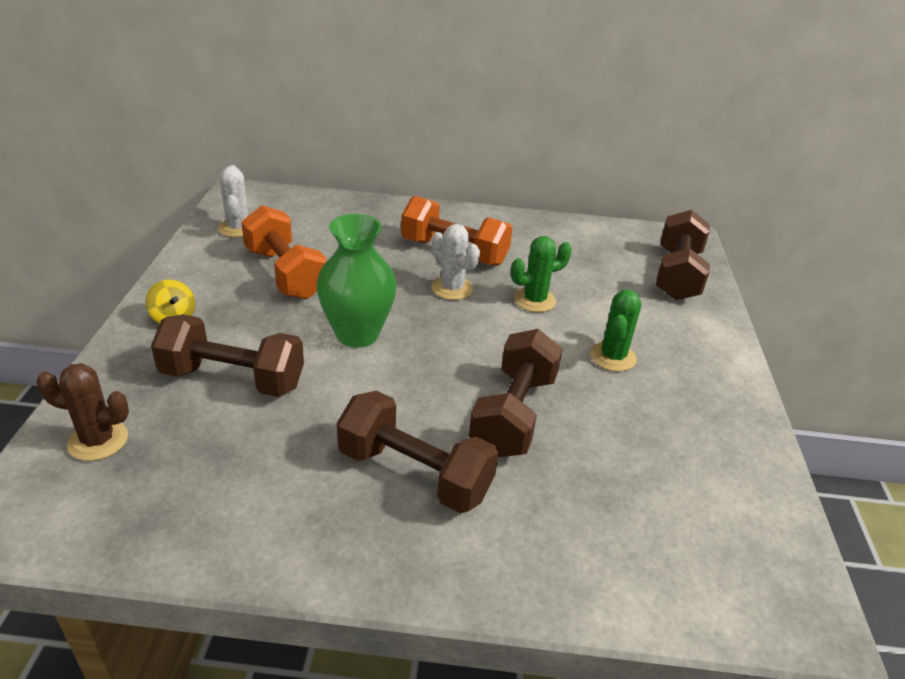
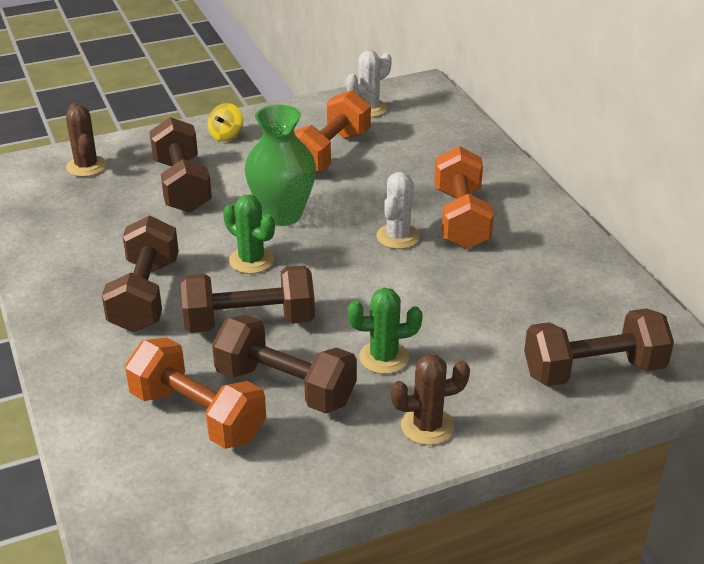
camera: 65 degrees right, 0 degrees up
green cactus [511,236,572,312] -> green cactus moved to [223,195,275,274]
none -> orange dumbbell [125,337,266,449]
none -> brown dumbbell [212,315,357,414]
none -> brown cactus [391,354,470,445]

